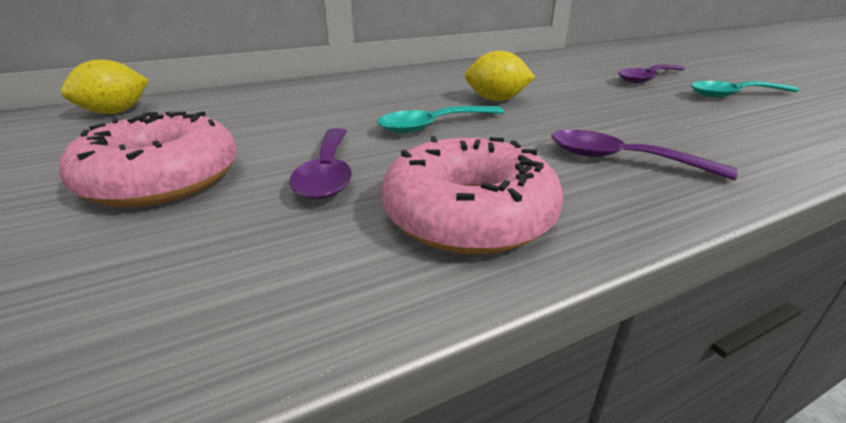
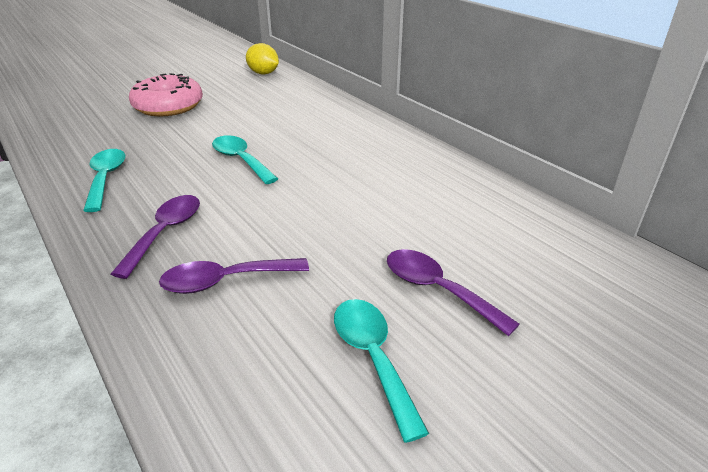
camera: 80 degrees right, 5 degrees up
purple spoon [289,128,352,200] -> purple spoon moved to [159,258,309,294]
pink donut [381,136,563,254] -> turquoise spoon [83,149,125,212]
yellow lemon [465,51,535,101] -> none

